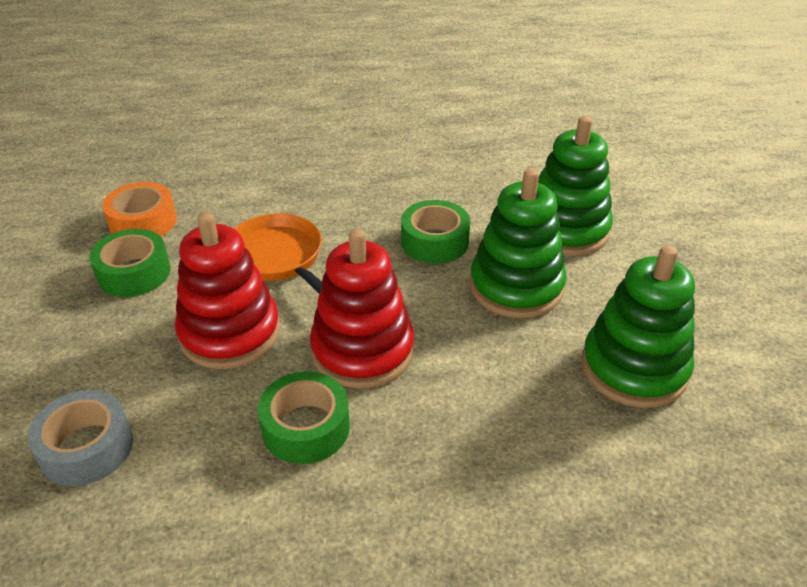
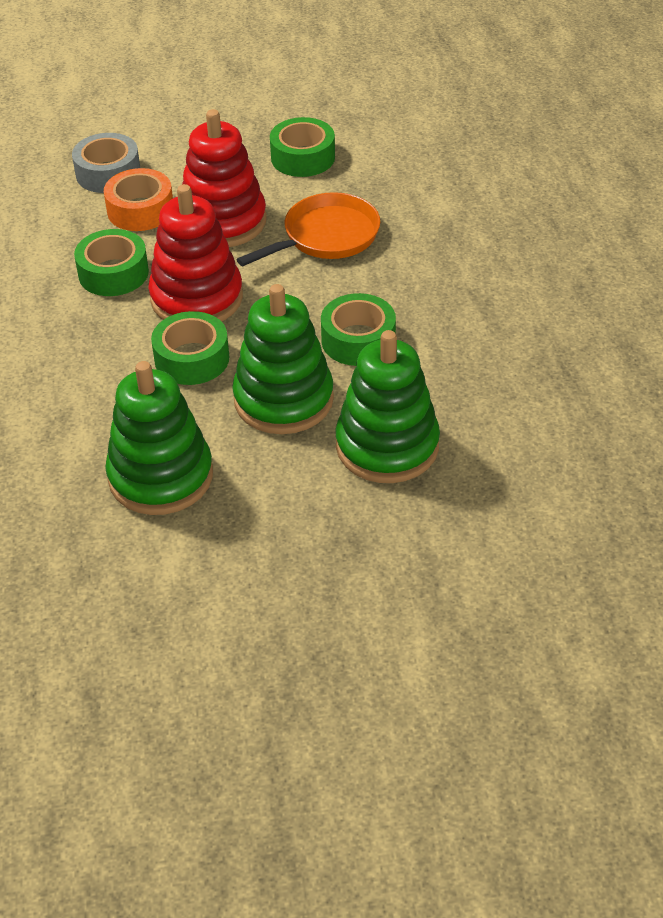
camera: 90 degrees right, 5 degrees up
orange tape [102,182,177,236] -> orange tape moved to [104,168,173,231]
none -> green tape [151,311,229,385]

